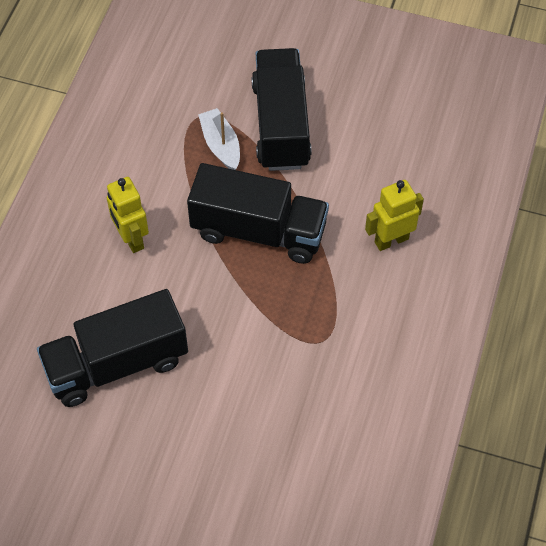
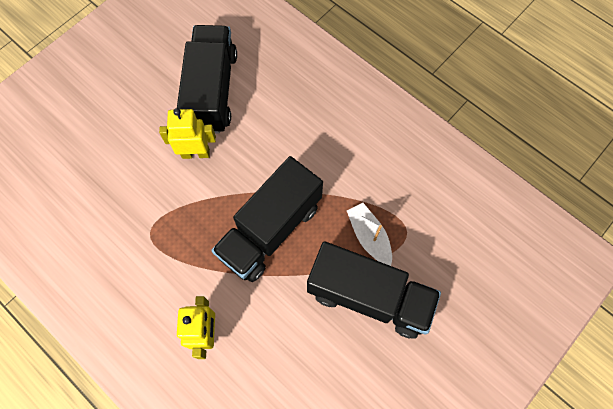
camera: 115 degrees right, 10 degrees up
yellow robot [107,177,149,253] -> yellow robot moved to [159,108,216,159]
white boat [198,108,240,170] -> white boat turned 120 degrees counterclockwise [347,203,392,266]

